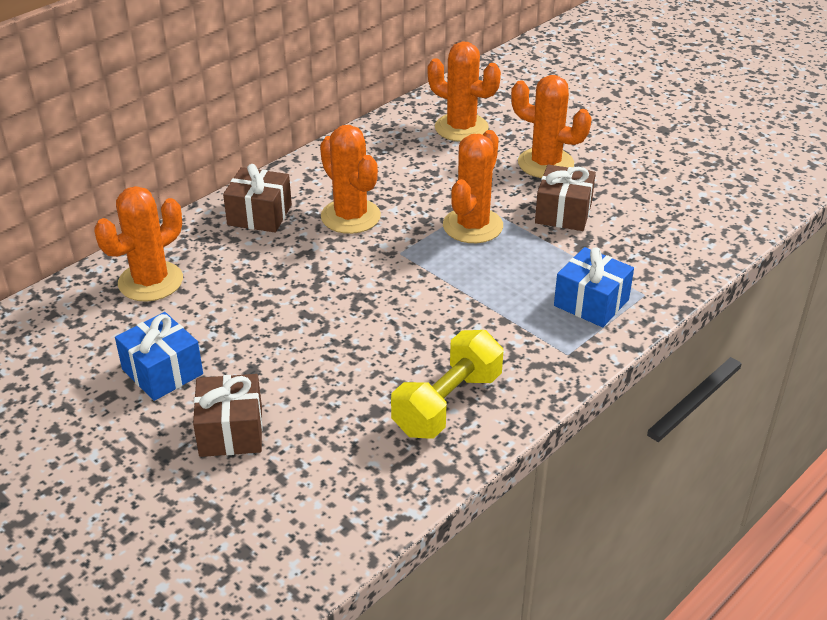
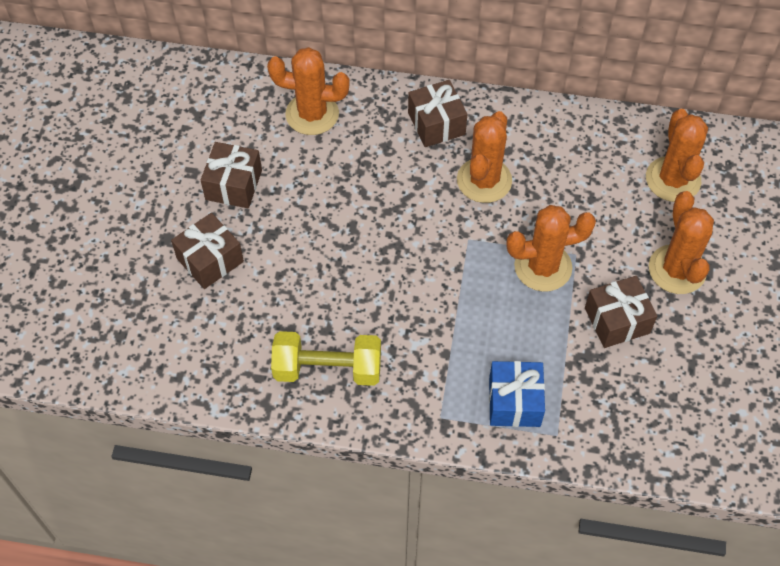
camera: 55 degrees right, 20 degrees up
blue gift [115,312,203,401] -> brown gift [201,142,262,208]

